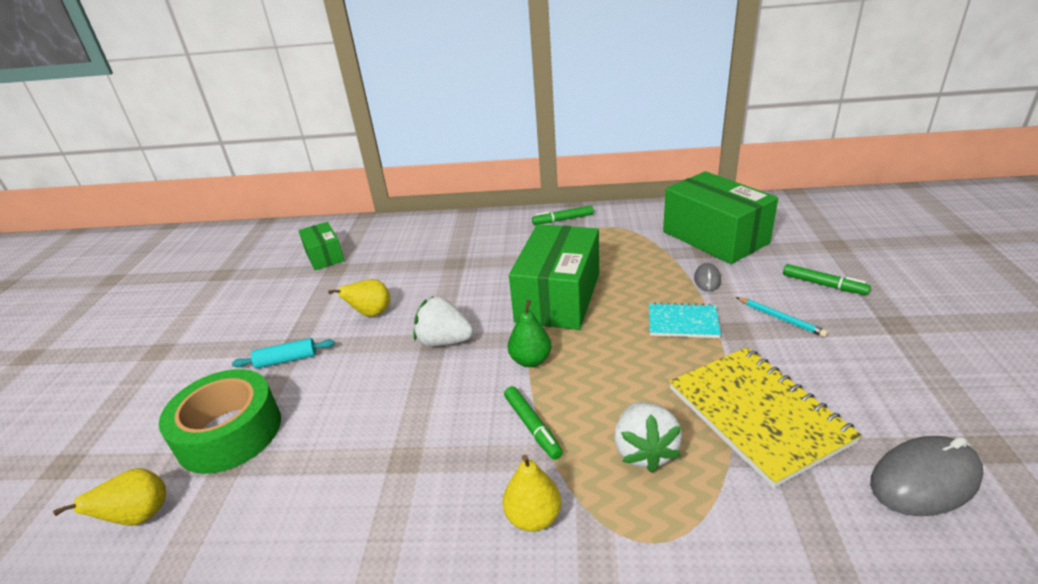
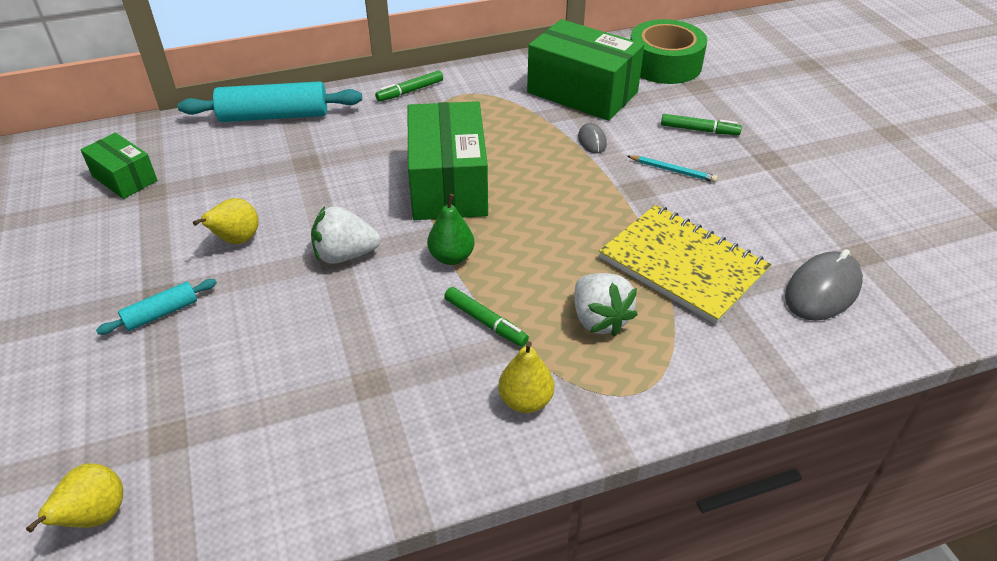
camera: 25 degrees left, 10 degrees up
green tape [159,369,281,474] -> green tape moved to [630,19,707,84]
turquoise notebook [649,302,721,338] -> none
none -> turquoise rolling pin [178,81,362,122]

